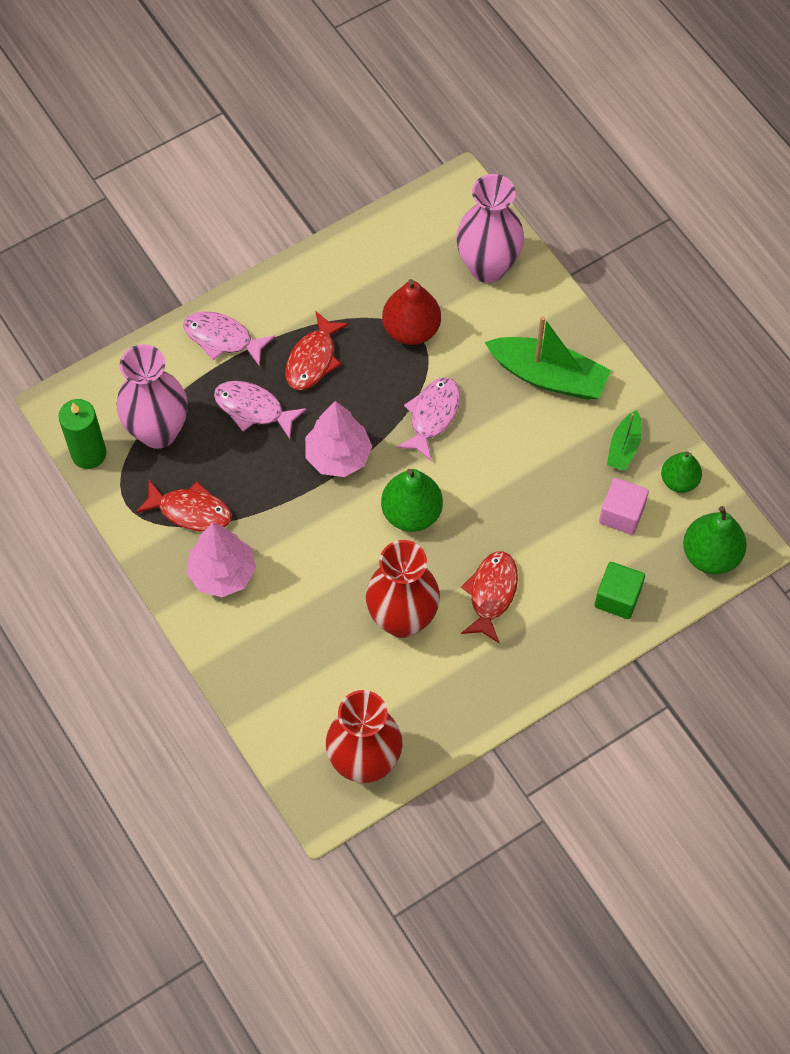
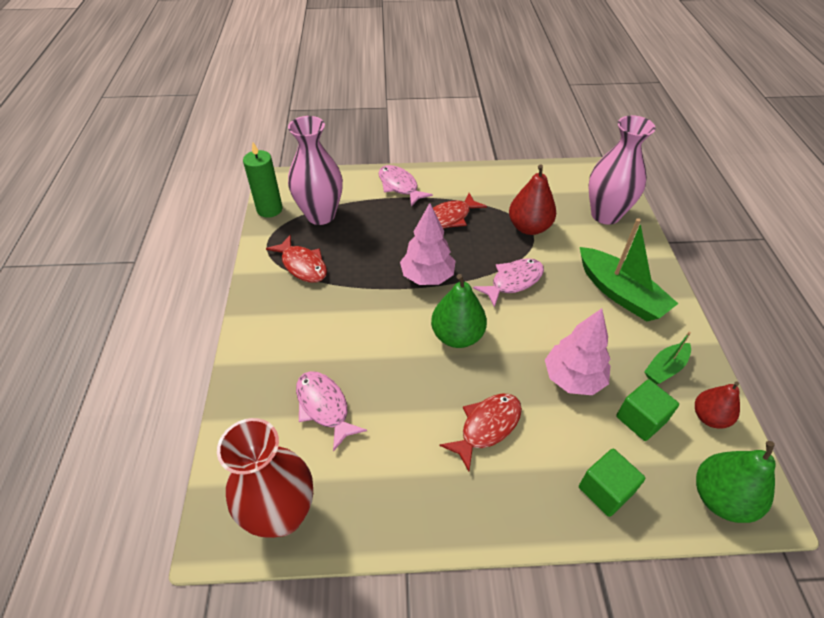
camera: 30 degrees right, 15 degrees down
pink tree [186,523,256,597] -> pink tree moved to [545,308,610,395]
pink fish [214,381,306,439] -> pink fish moved to [296,371,367,452]
red vase [366,540,440,638] -> none
pink cube [599,478,649,535] -> green cube [616,379,679,441]
green pear [661,451,702,493] -> red pear [695,381,740,429]

